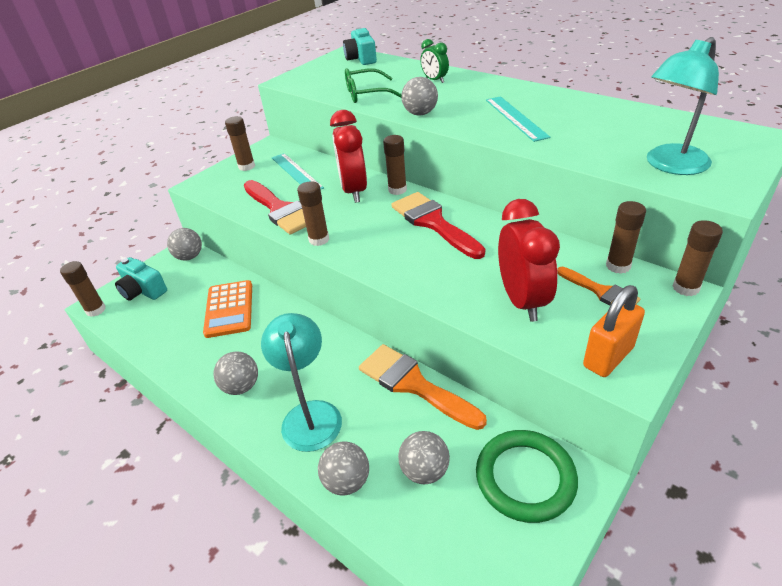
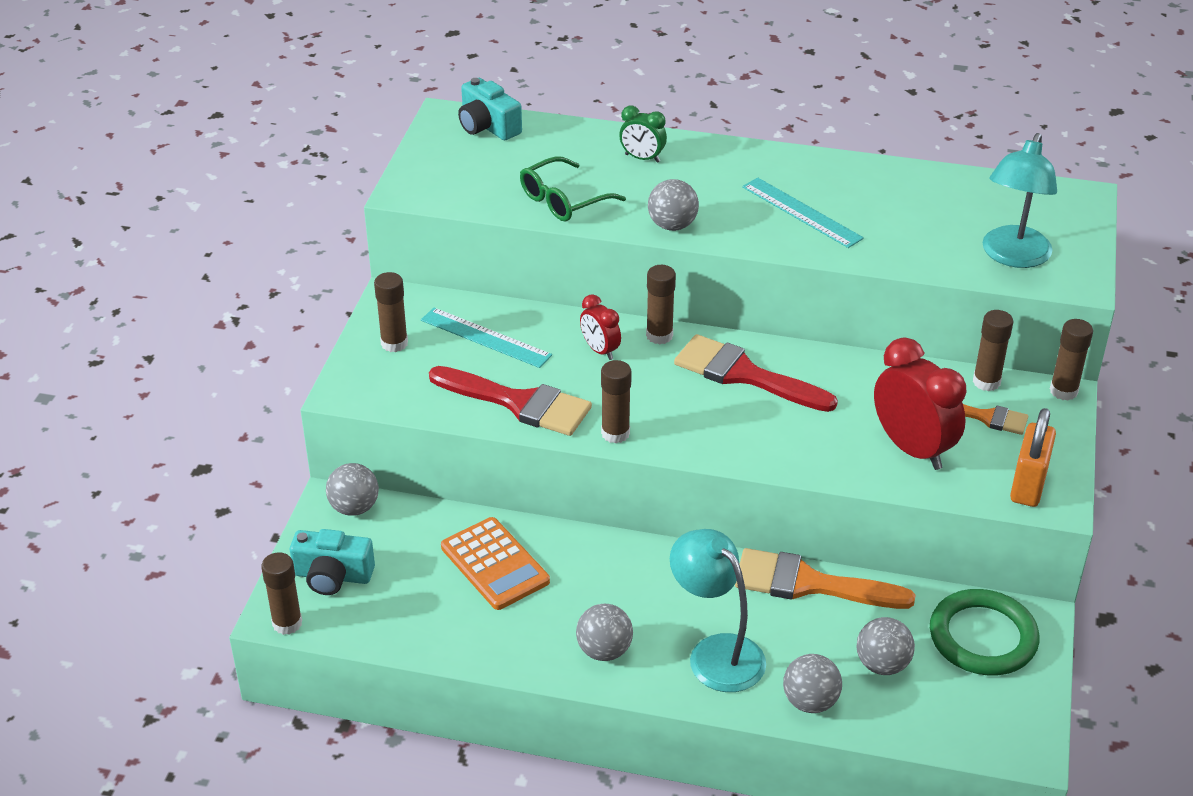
camera: 30 degrees left, 0 degrees up
red clock [330,110,367,203] -> red clock [580,294,621,360], size x0.53

